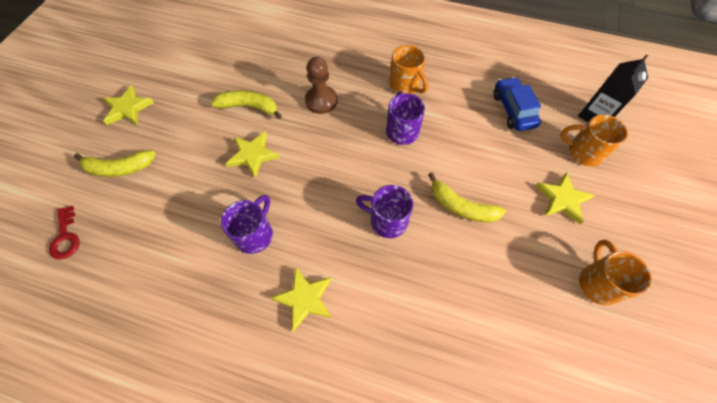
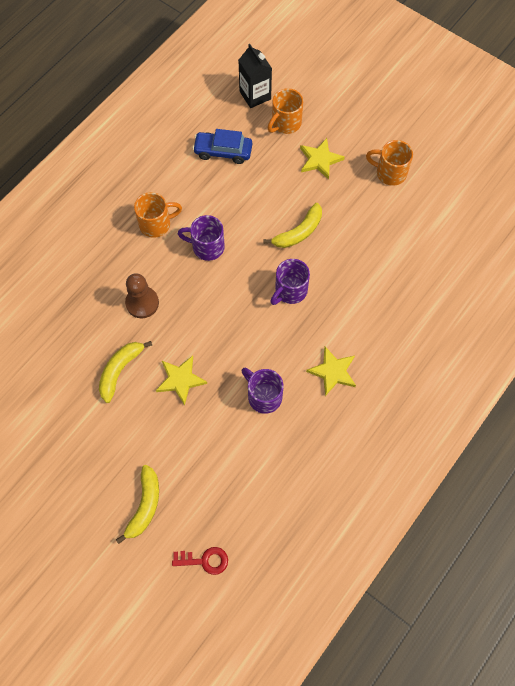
camera: 70 degrees left, 5 degrees up
yellow star [103,85,154,125] -> none

